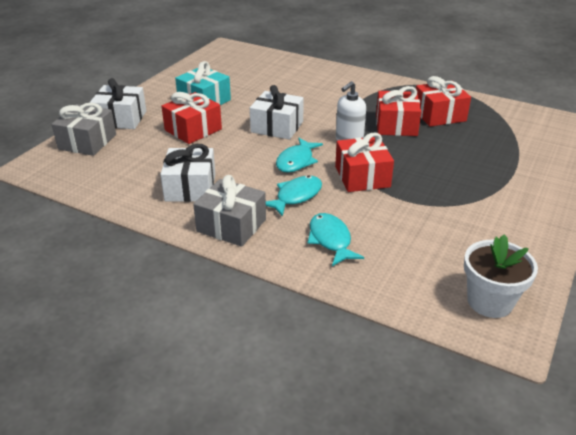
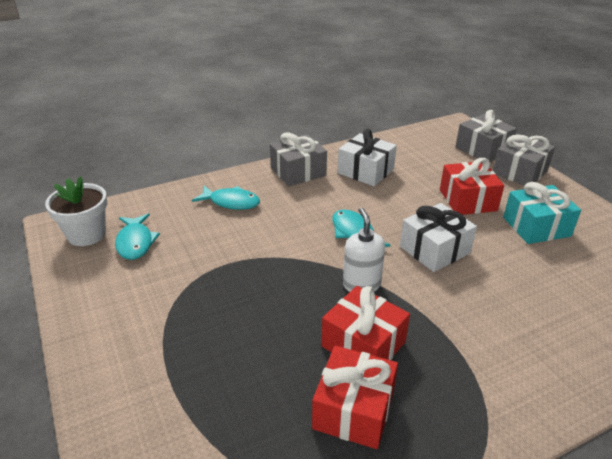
camera: 125 degrees right, 0 degrees up
white gift [90,78,146,129] -> grey gift [493,134,555,186]
turquoise fish [266,175,322,217] -> turquoise fish moved to [115,213,160,260]
red gift [335,133,394,192] -> none

